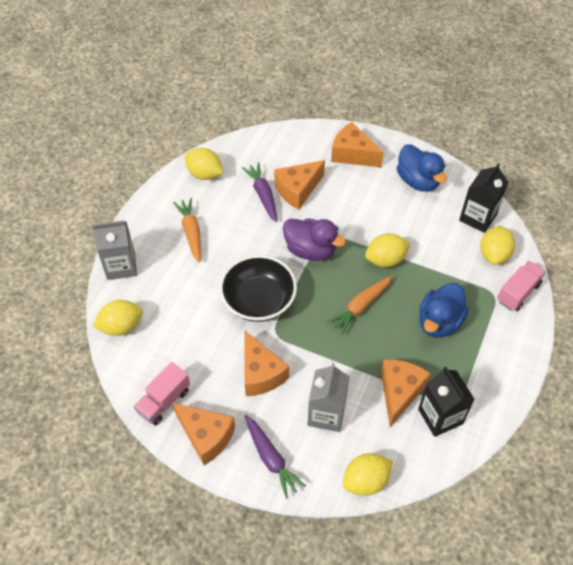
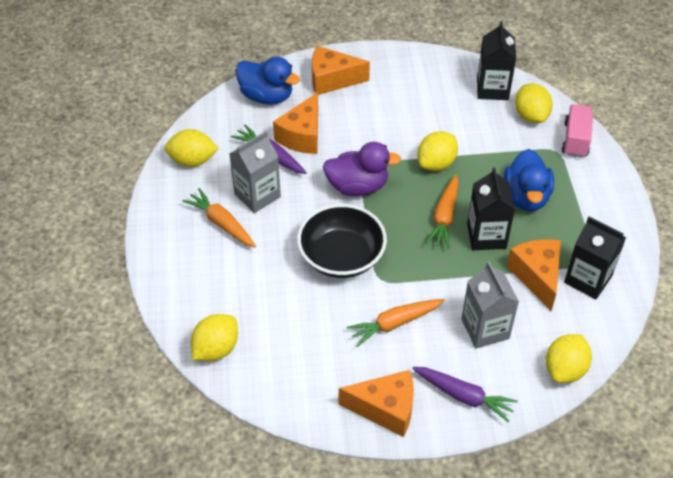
camera: 30 degrees left, 5 degrees down
grey carton [92,220,137,280] -> grey carton moved to [229,131,281,213]
pink truck [134,362,190,425] -> none
orange cheese [245,331,289,396] -> orange carrot [347,299,445,346]
blue duck [397,144,447,192] -> blue duck moved to [235,57,300,105]
none -> black carton [467,167,515,250]

